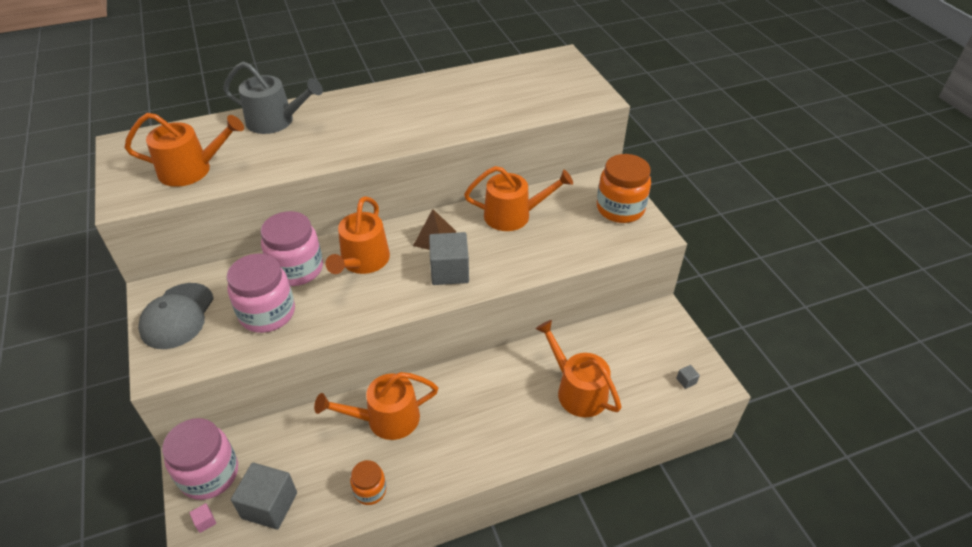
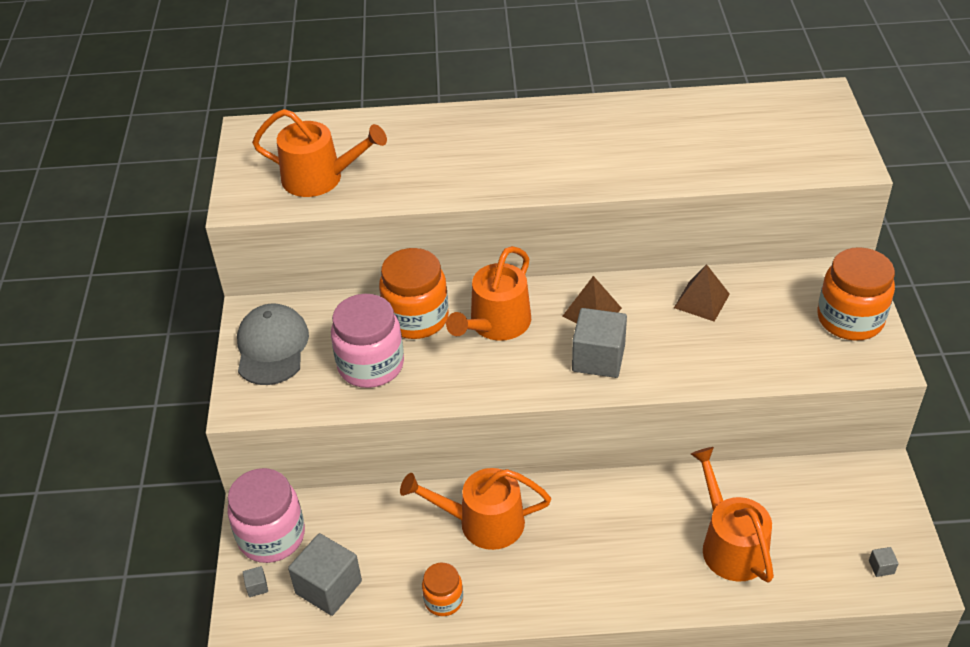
camera: 20 degrees right, 0 degrees up
grey cap [138,283,214,349] -> grey cap turned 150 degrees clockwise [237,303,309,385]
pink cube [189,503,216,533] -> grey cube [243,566,268,597]
grey watering can [223,62,323,134] -> none
pink jar [261,211,323,286] -> orange jar [379,248,449,339]
orange watering can [464,166,573,231] -> brown pyramid [674,264,730,322]

